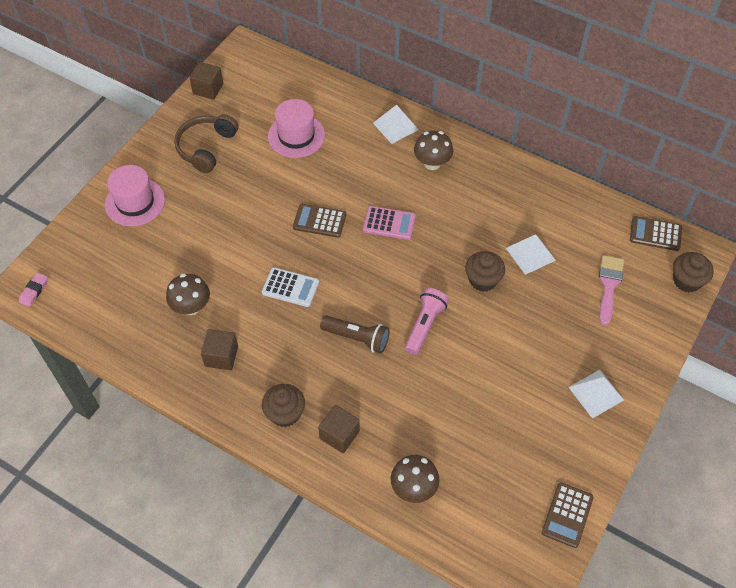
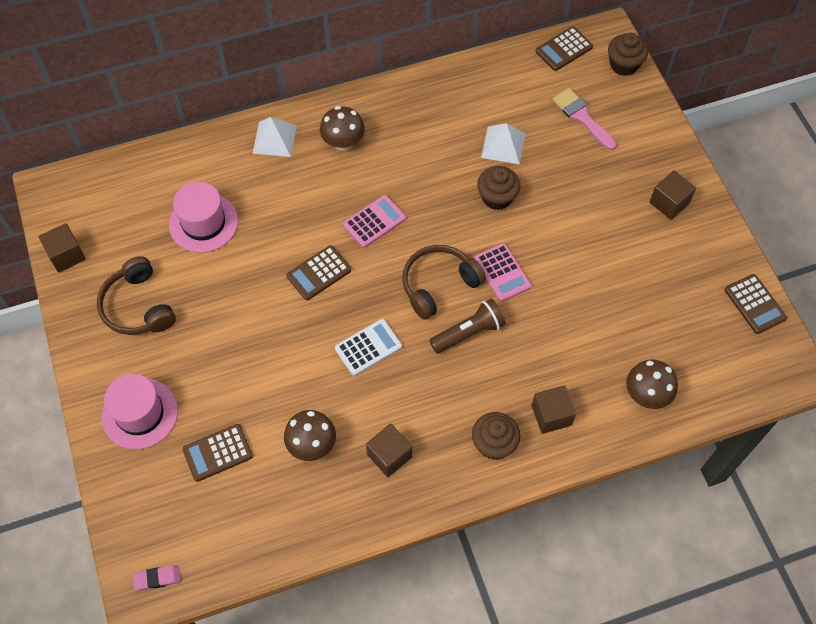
camera: 50 degrees left, 5 degrees up
pink eraser [19,273,48,307] -> pink eraser turned 75 degrees counterclockwise [133,565,181,591]
pink flashlight [404,288,449,355] -> pink calculator [474,243,531,302]
white pyramid [569,370,624,419] -> brown cube [649,170,696,220]
none -> brown calculator [182,424,253,482]
none -> brown headphones [402,245,486,320]

